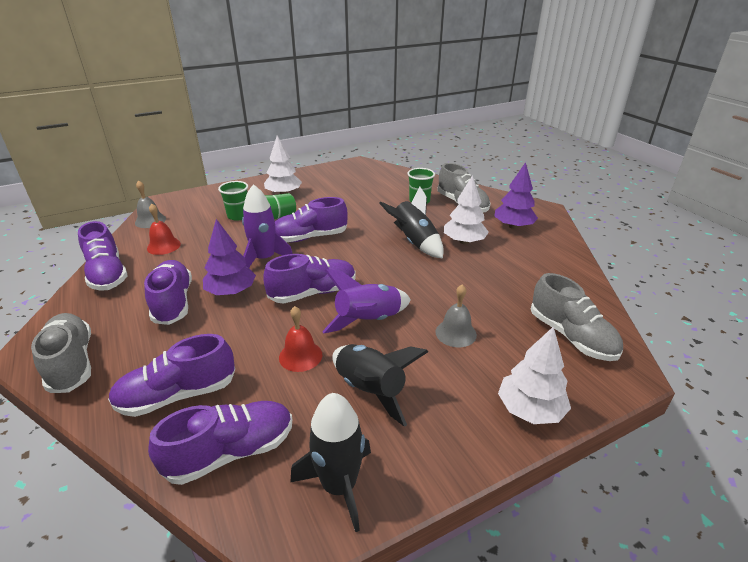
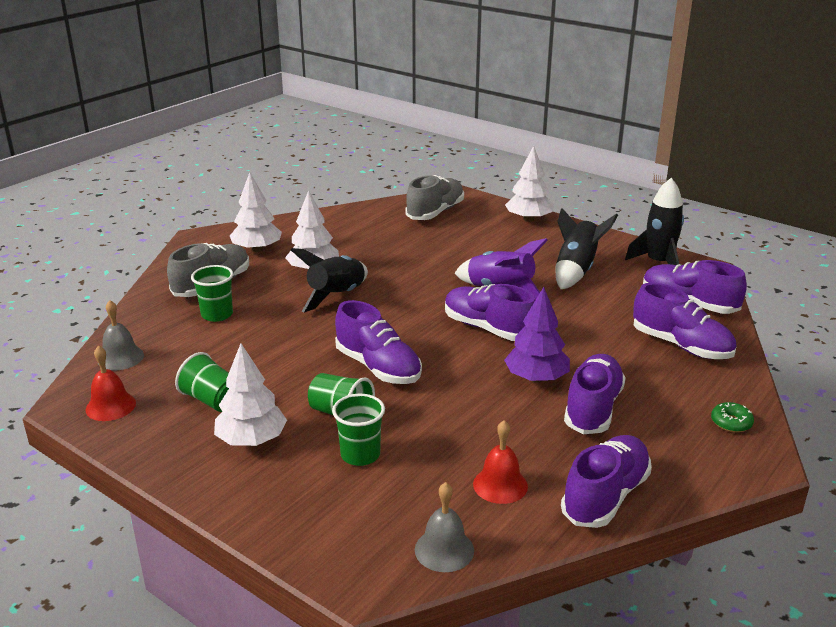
camera: 115 degrees left, 5 degrees down
grey shoe [31,313,91,393] -> green donut [711,402,754,432]
purple shoe [144,260,192,325] -> purple shoe turned 150 degrees clockwise [564,354,626,434]
purple rocket [242,184,293,268] -> none
red bell [279,306,322,372] -> red bell moved to [86,346,136,421]
grey bell [435,284,477,347] -> grey bell moved to [98,300,144,370]
purple tree [494,162,538,229] -> white tree [230,172,282,252]
none -> green cup [175,352,229,412]

